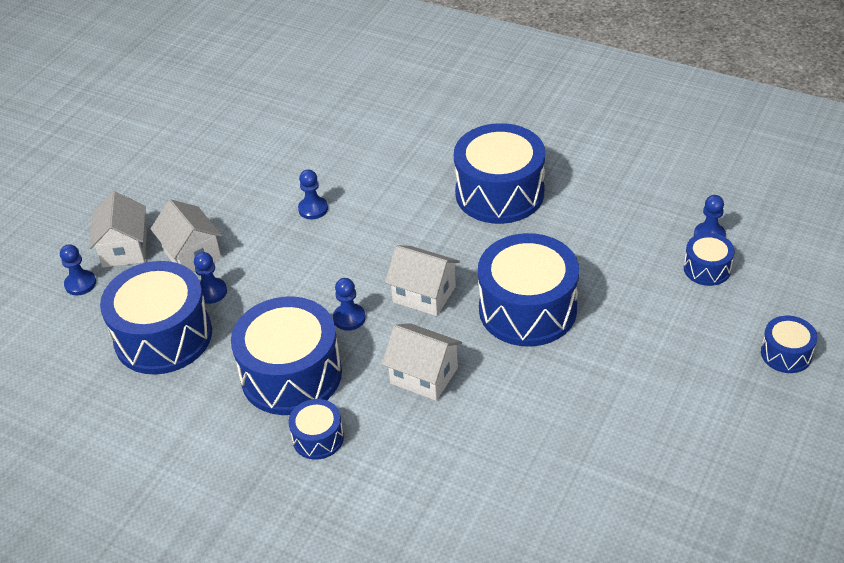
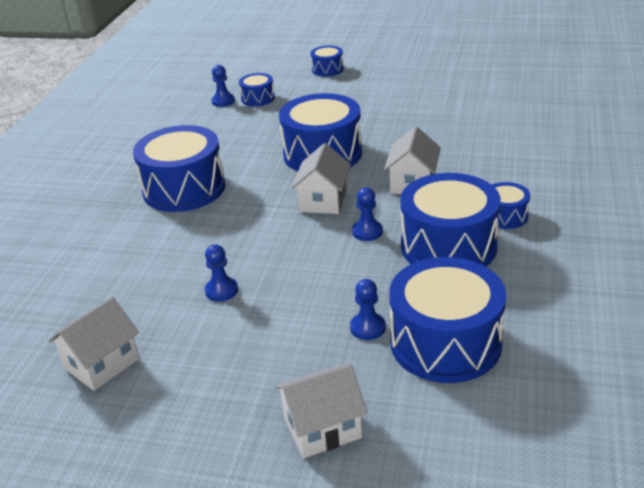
camera: 105 degrees left, 10 degrees down
blue pawn [60,244,96,295] -> none
white house [150,199,222,272] -> white house moved to [48,297,139,391]

